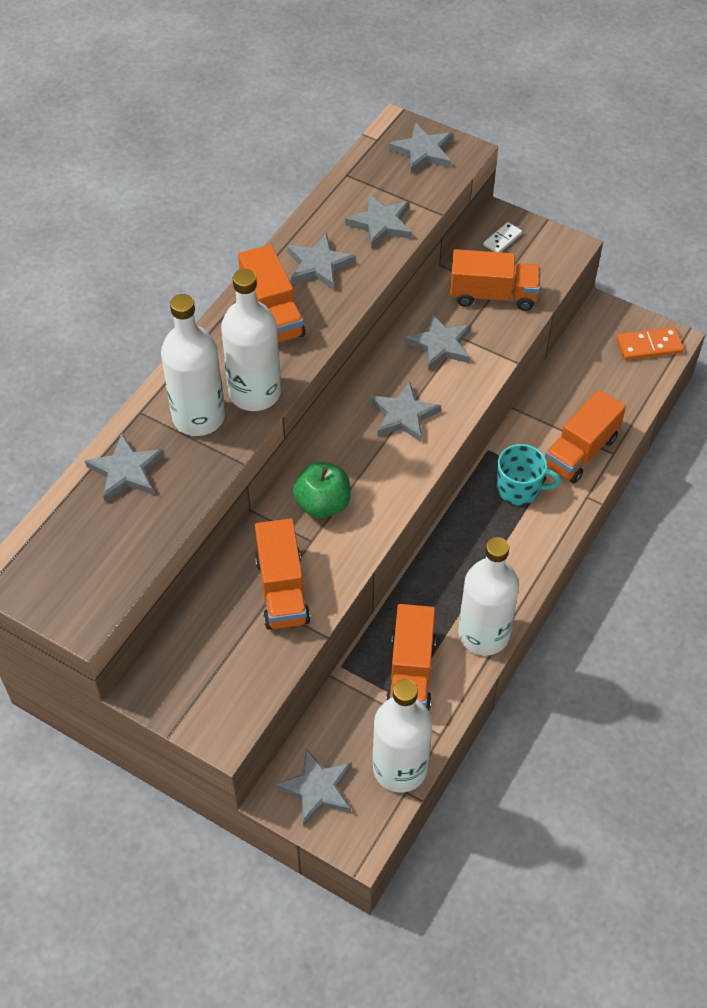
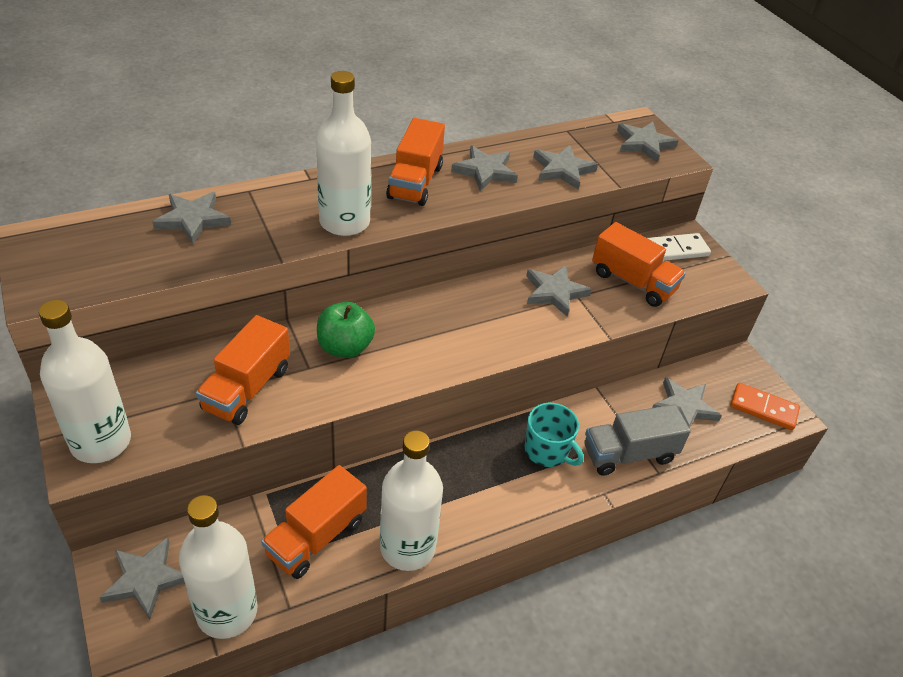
camera: 30 degrees right, 10 degrees down
white bottle [161,294,225,436] -> white bottle moved to [39,300,131,463]
grey star [371,381,441,443] -> grey star moved to [652,377,722,428]
white domino [483,222,522,252] -> white domino [647,233,711,261], size x1.57
orange truck [545,390,626,484] -> grey truck [584,404,691,476]

